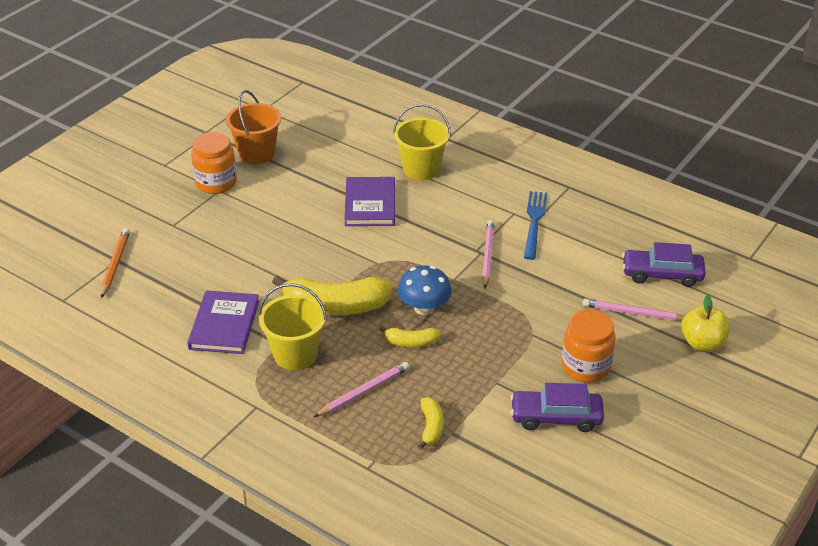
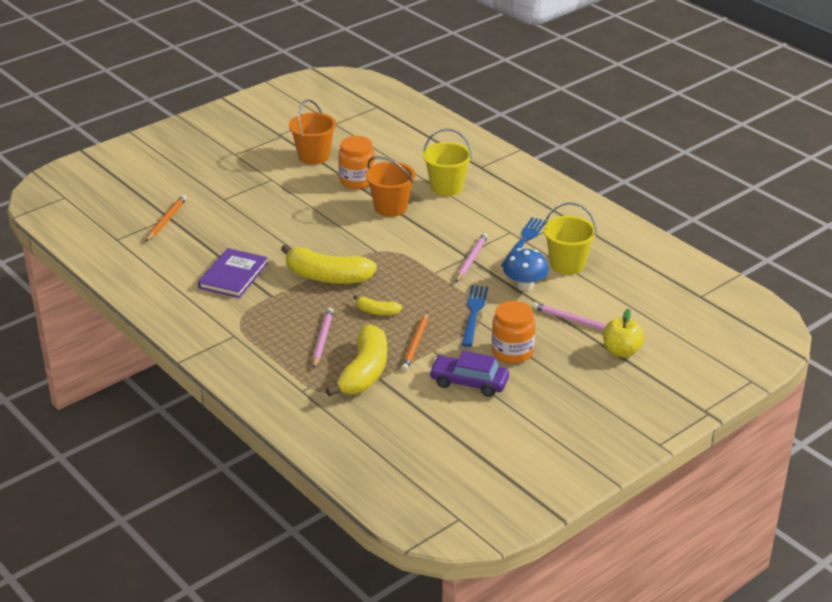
camera: 15 degrees right, 5 degrees down
orange jar [191,132,237,194] -> orange jar moved to [338,136,375,189]
yellow bucket [258,283,327,370] -> yellow bucket moved to [544,202,597,275]
pink pencil [314,362,410,417] -> pink pencil turned 60 degrees counterclockwise [312,308,334,369]
purple book [344,177,395,226] -> orange bucket [366,156,416,217]
blue mushroom [398,266,452,315] -> blue mushroom moved to [503,248,549,291]
yellow banana [418,397,444,449] -> yellow banana [326,324,387,397], size x2.03
purple car [622,242,706,287] -> none
none -> orange pencil [401,312,428,372]
none -> blue fork [462,285,488,347]

